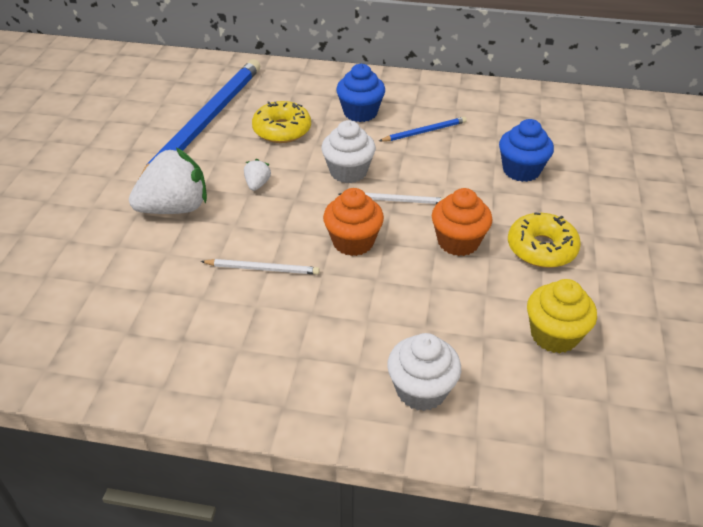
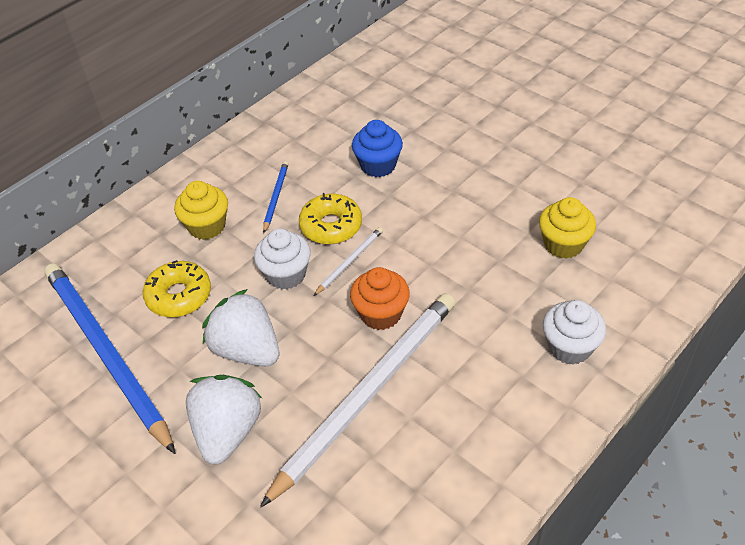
camera: 55 degrees left, 5 degrees up
white pencil [201,259,320,275] -> white pencil [260,293,455,508], size x2.43
white strawberry [244,159,271,191] -> white strawberry [202,289,279,366], size x2.28
blue cupcake [336,64,385,122] -> yellow cupcake [174,181,228,240]
orange cupcake [432,188,493,256] -> none
yellow donut [508,212,581,268] -> yellow donut moved to [299,193,362,244]

